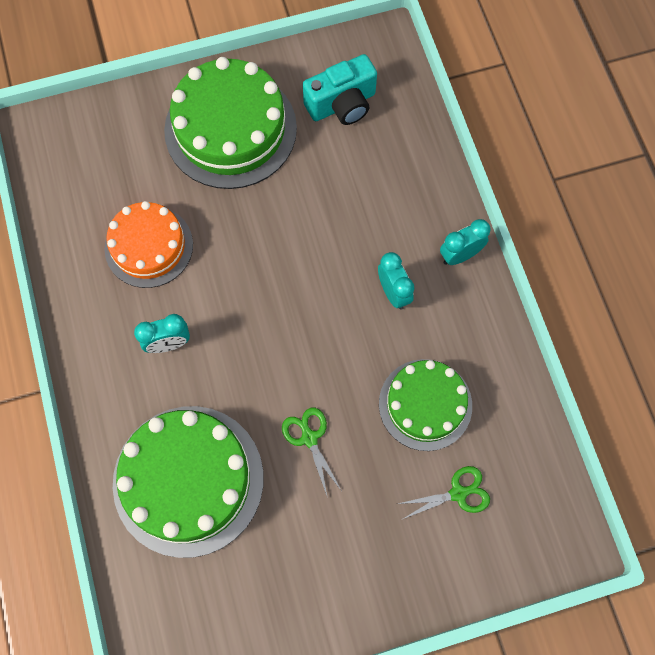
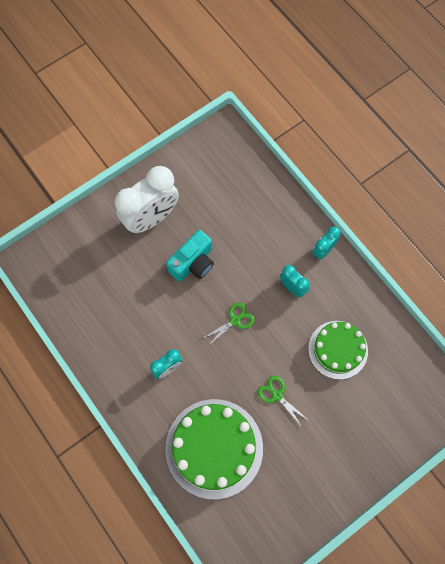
camera: 20 degrees left, 0 degrees up
orange cake [105,201,193,288] -> none
green cake [164,57,297,189] -> white clock [115,166,179,233]
turquoise camera [303,54,377,125] -> turquoise camera moved to [166,230,214,281]
green scissors [398,466,490,520] -> green scissors moved to [202,302,255,347]

